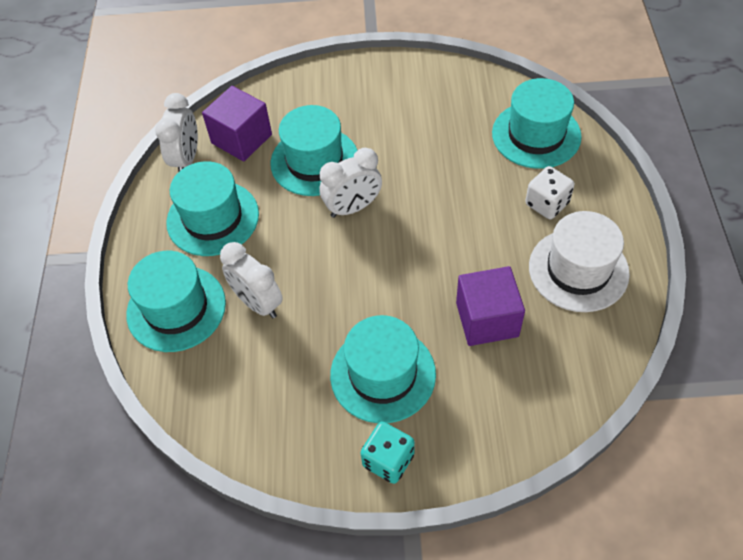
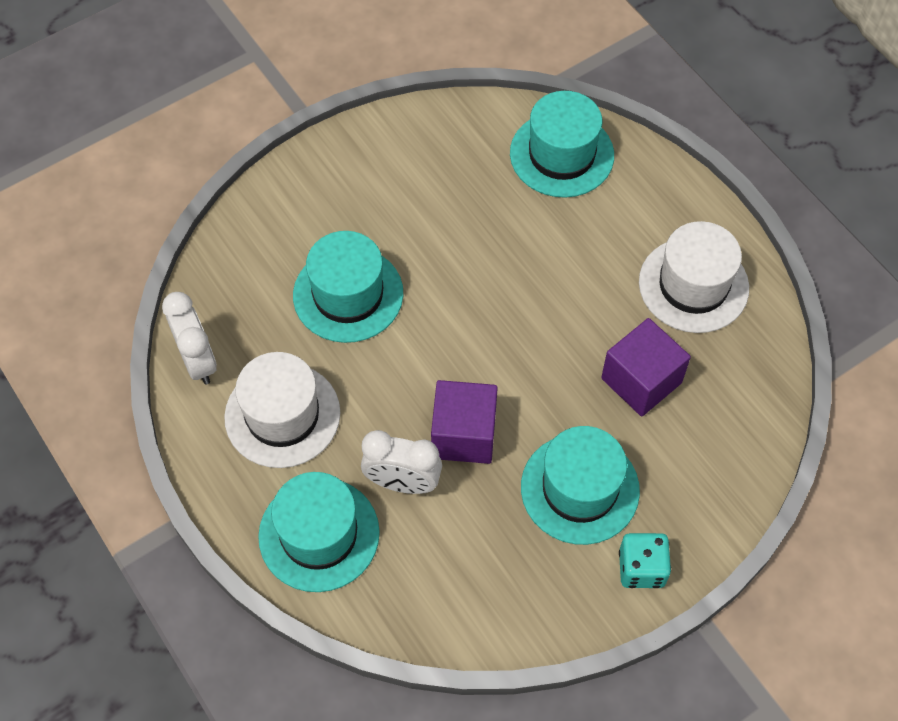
camera: 35 degrees left, 5 degrees up
turquoise hat [166,161,259,256] -> white hat [224,352,340,468]
purple cube [202,86,272,161] -> purple cube moved to [431,380,498,464]
white clock [319,148,382,218] -> none
white dice [525,166,575,220] -> none

